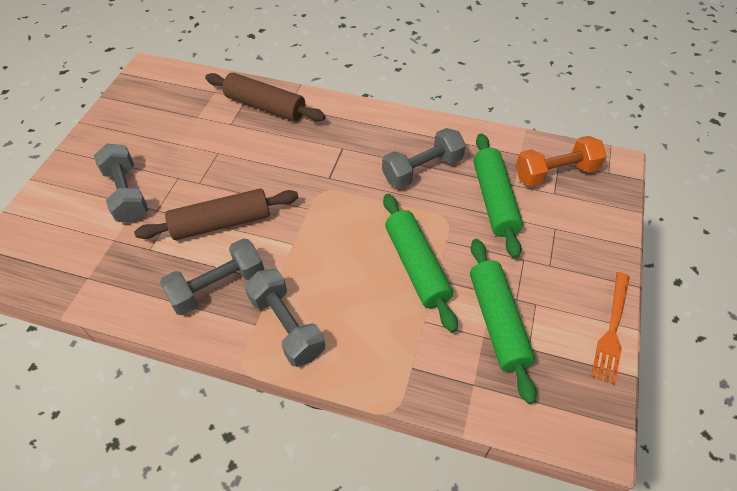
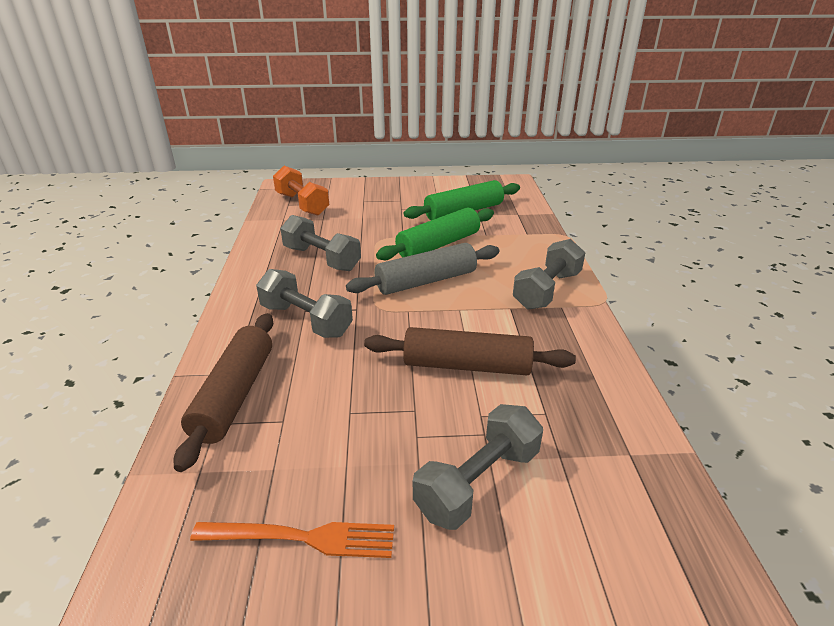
camera: 110 degrees left, 20 degrees down
brown rolling pin [134,188,299,240] -> brown rolling pin turned 45 degrees counterclockwise [364,327,576,375]
grey dumbbell [160,238,264,315] -> grey dumbbell moved to [256,269,353,338]
green rolling pin [473,133,523,258] -> none
orange fork [591,272,630,385] -> orange fork moved to [190,522,394,558]
none -> grey rolling pin [346,243,499,295]

